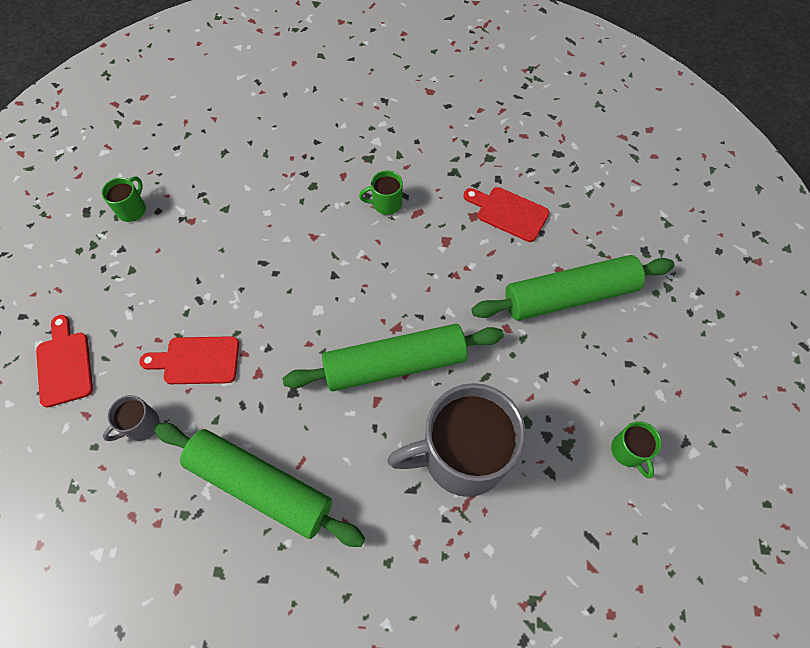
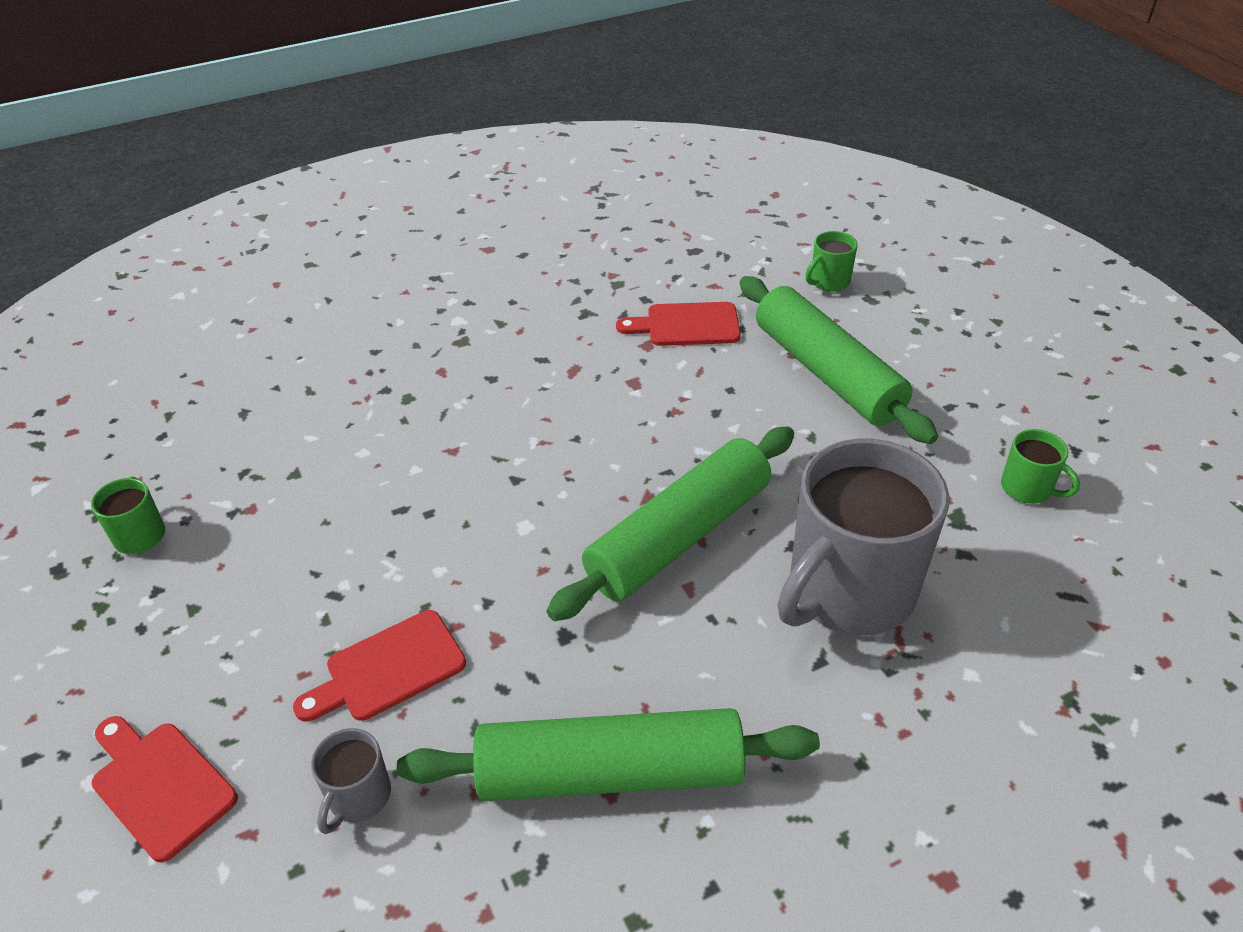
camera: 30 degrees left, 20 degrees down
green mug [359,170,403,215] -> green mug moved to [805,231,858,292]
green rolling pin [472,255,674,321] -> green rolling pin turned 75 degrees counterclockwise [740,276,938,444]

